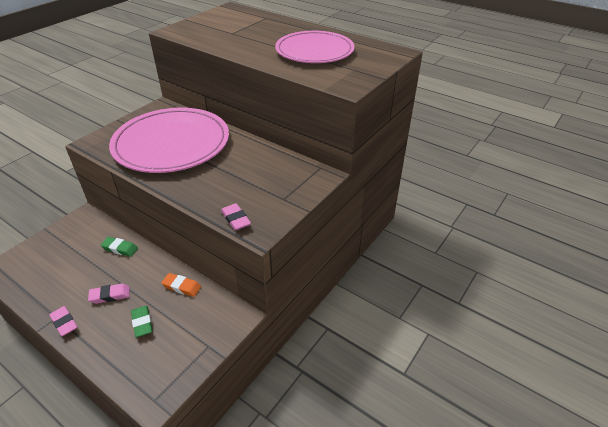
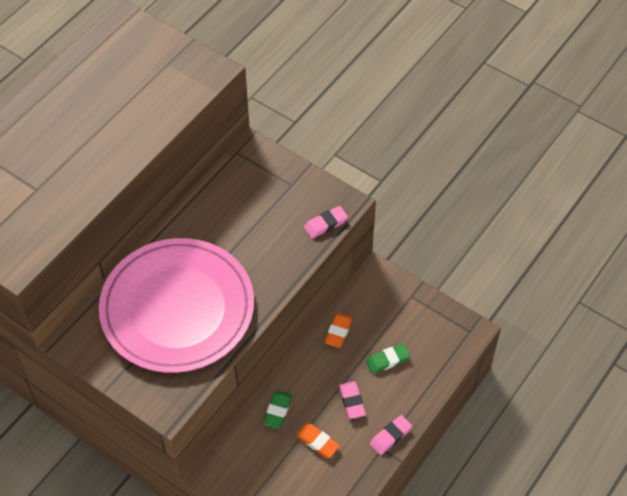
camera: 90 degrees left, 15 degrees up
pink plate [275,31,355,63] -> none
none -> orange eraser [296,424,340,458]

